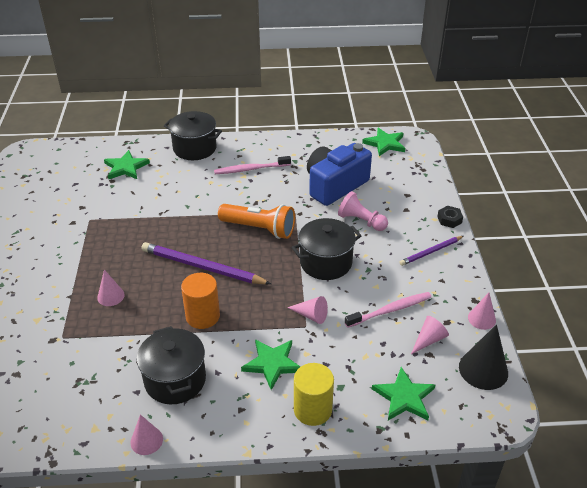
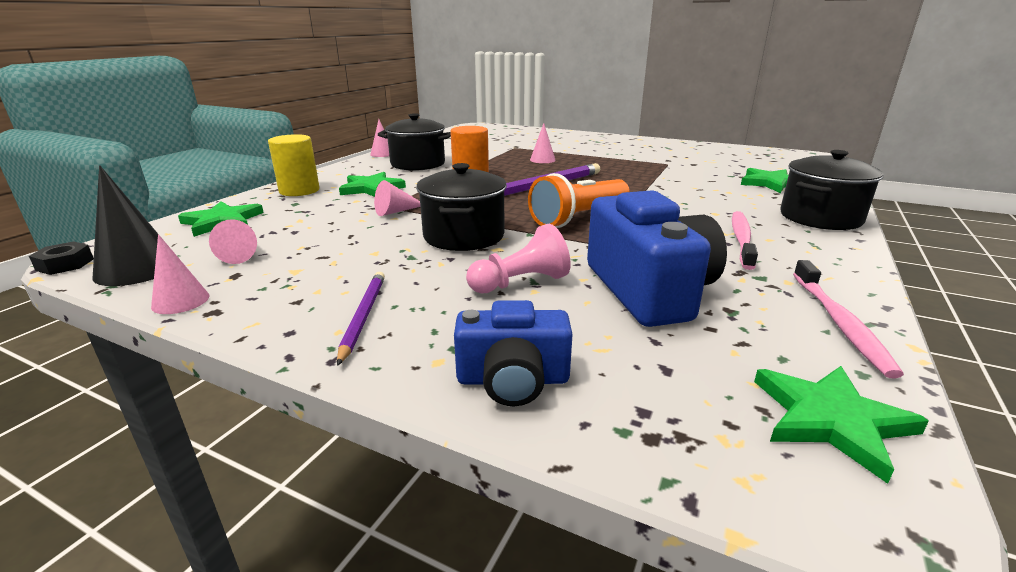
camera: 120 degrees right, 15 degrees down
pink toothbrush [345,292,431,328] -> pink toothbrush moved to [793,260,904,378]
black nut [437,206,463,228] -> black nut moved to [29,241,94,275]
none -> blue camera [454,300,573,406]

